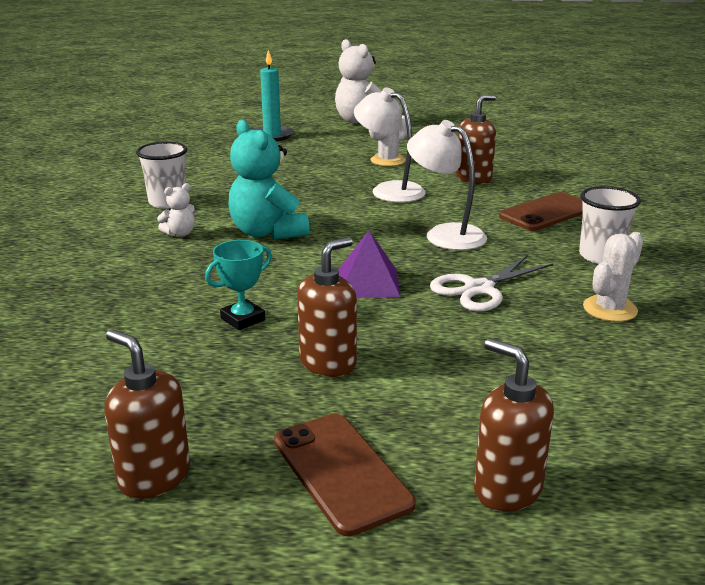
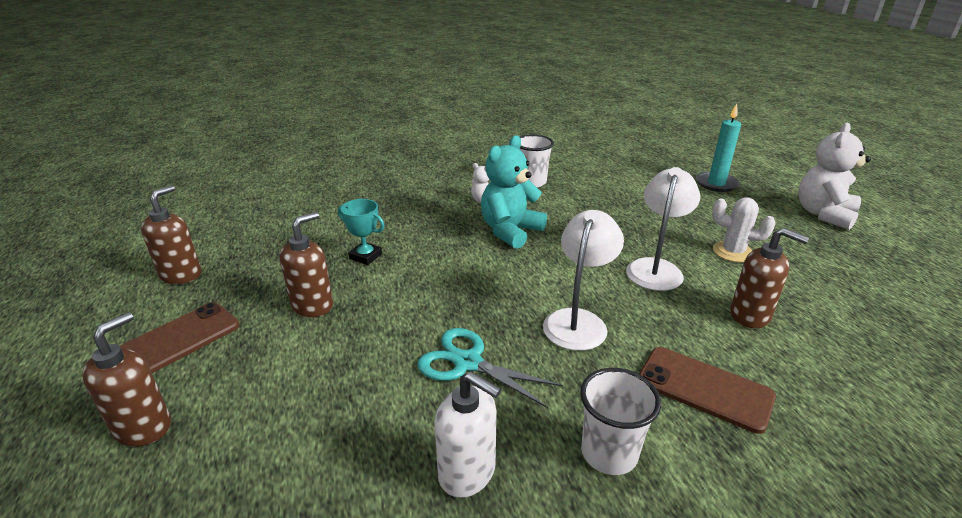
camera: 70 degrees right, 5 degrees up
brown soap dispenser [297,237,357,377] -> brown soap dispenser turned 75 degrees counterclockwise [280,212,333,317]
purple pyramid [338,230,401,298] -> none
white scissors [430,255,553,312] -> turquoise scissors [417,328,563,408]
white cactus [583,232,643,322] -> white soap dispenser [434,371,501,498]

